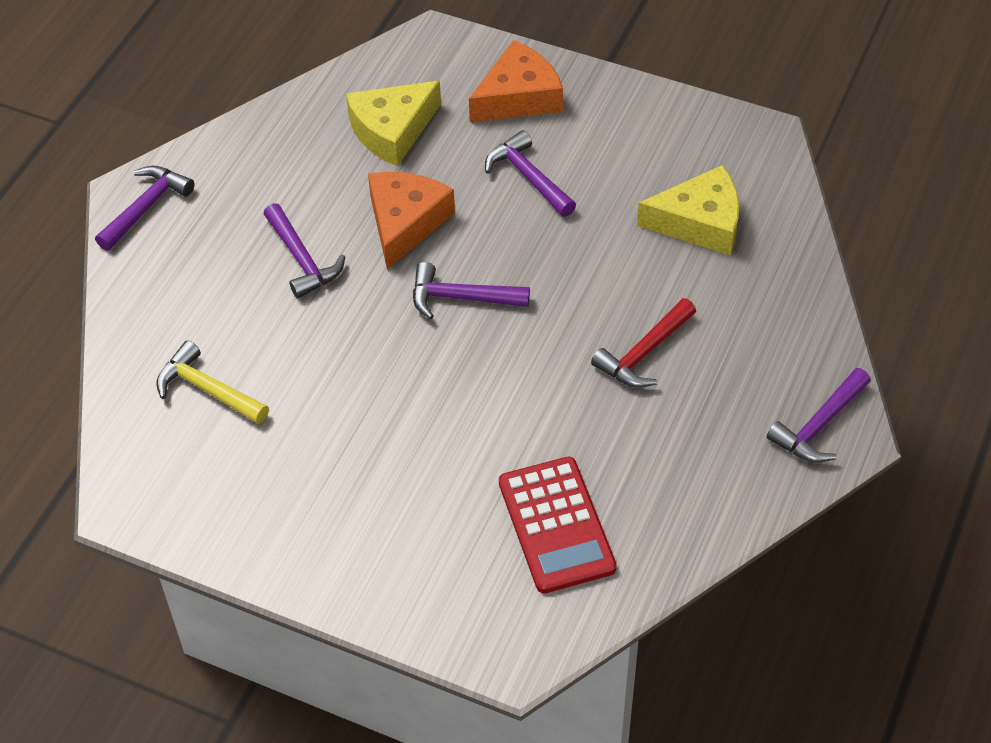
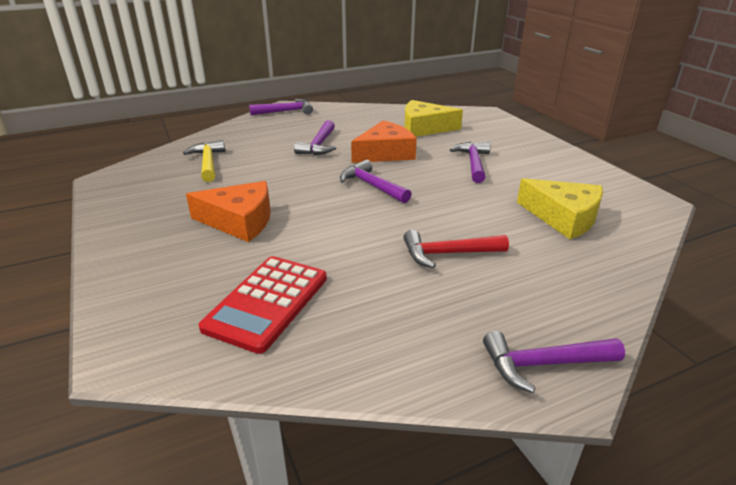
camera: 40 degrees right, 20 degrees down
orange cheese [469,40,563,122] -> orange cheese moved to [186,181,271,242]

